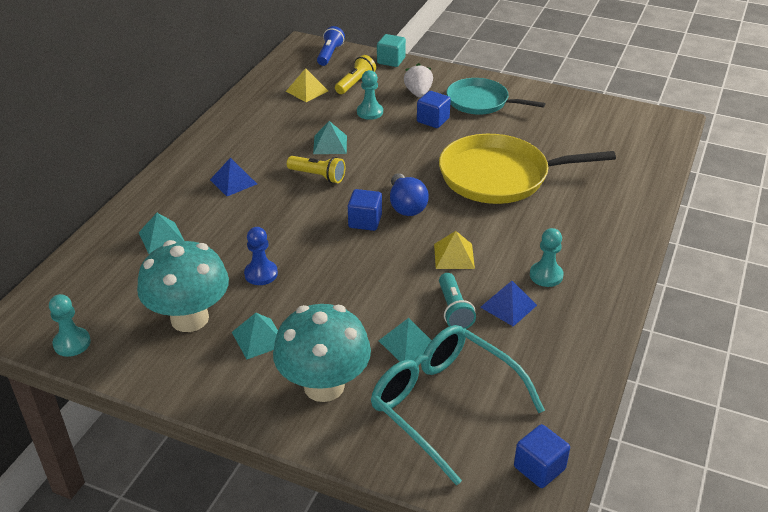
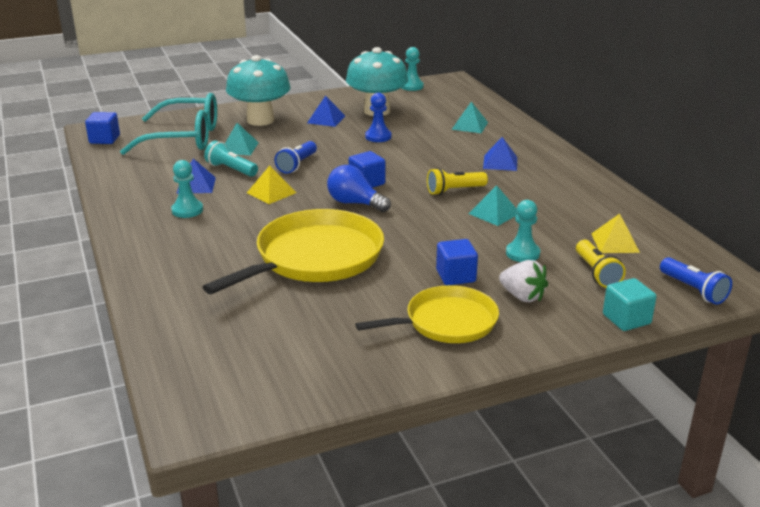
camera: 135 degrees right, 10 degrees down
turquoise pyramid [232,313,278,359] -> blue pyramid [307,95,345,127]
turquoise pan [446,78,546,115] -> yellow pan [355,285,499,343]
none -> blue flashlight [274,141,317,174]

